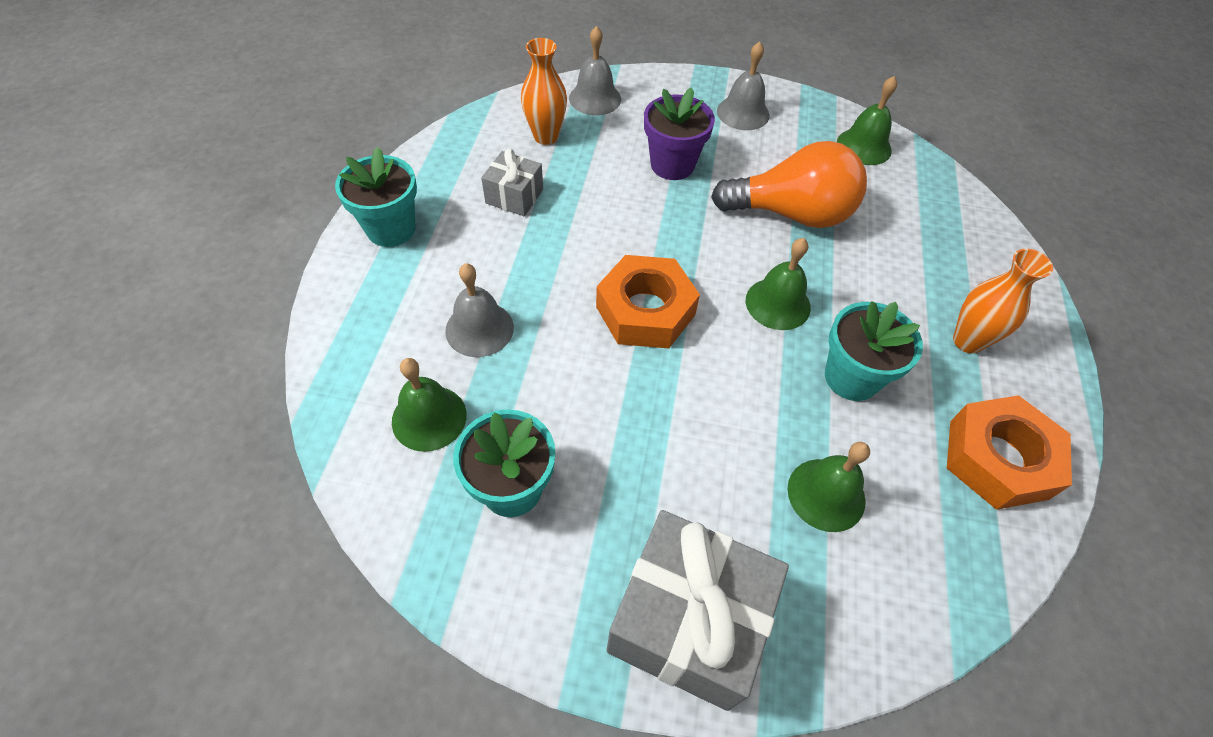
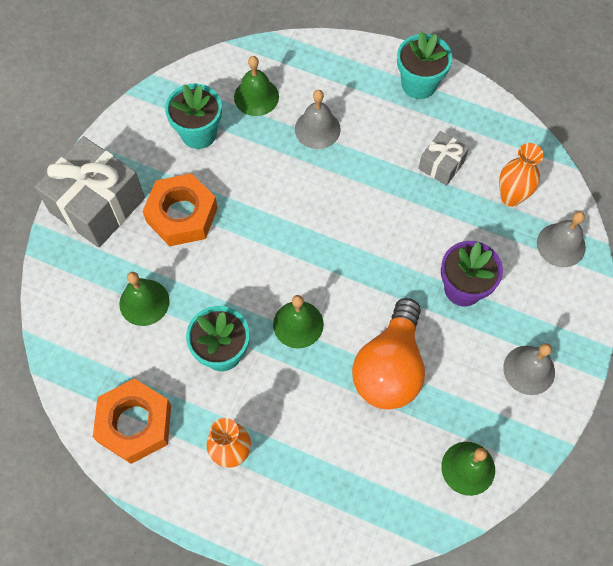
camera: 105 degrees right, 10 degrees up
orange nut [596,255,700,348] -> orange nut moved to [142,173,218,246]

